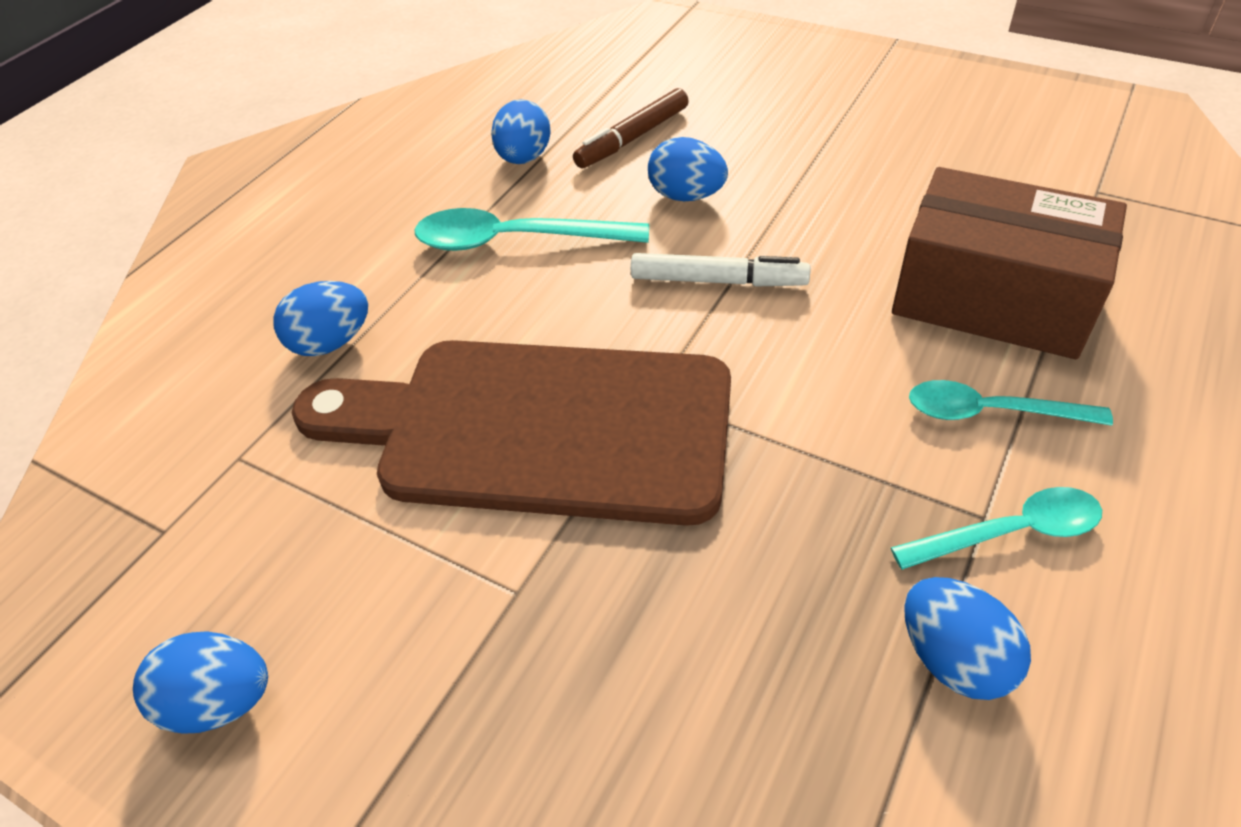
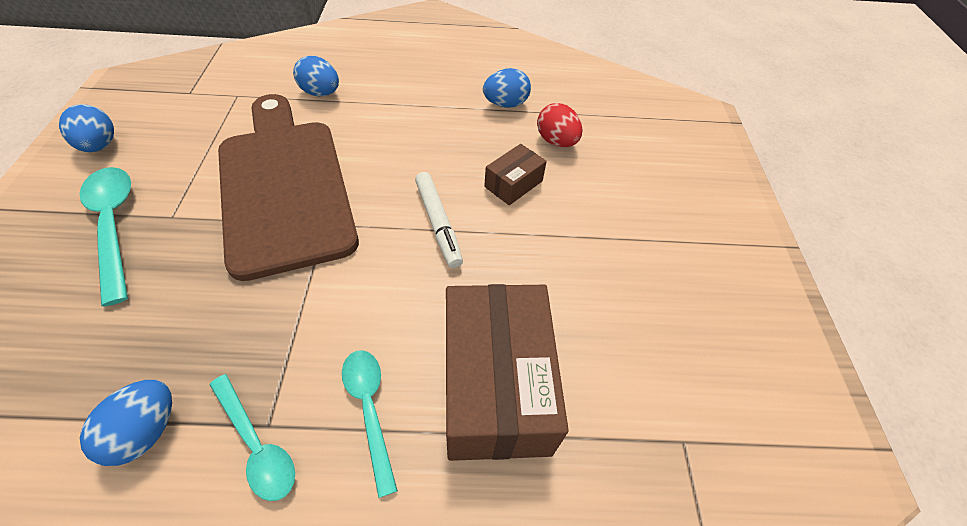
camera: 55 degrees right, 5 degrees up
turquoise spoon [415,208,649,251] -> turquoise spoon moved to [79,167,131,306]
brown marker [573,88,689,168] -> red egg [537,103,582,147]
blue egg [648,137,728,201] -> brown box [484,144,547,205]

